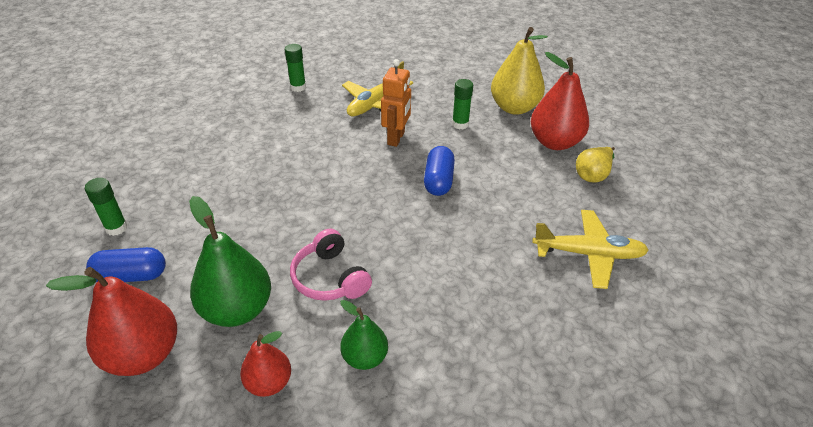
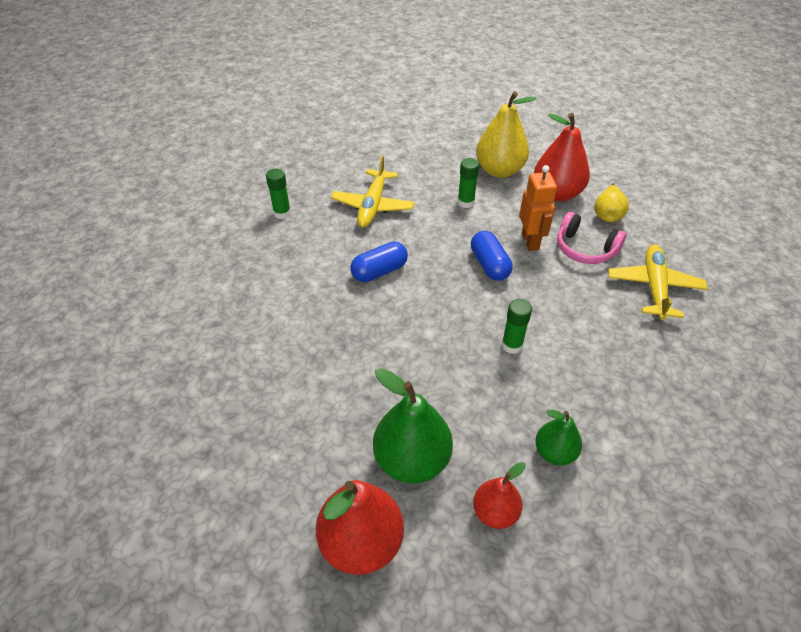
camera: 25 degrees left, 5 degrees up
green glue stick [85,178,128,236] -> green glue stick moved to [502,299,532,354]
blue capsule [86,247,166,282] -> blue capsule moved to [350,241,408,282]
pink headphones [290,229,372,301] -> pink headphones moved to [557,212,626,264]
orange robot [381,59,411,147] -> orange robot moved to [519,165,557,251]
yellow plane [532,210,649,289] -> yellow plane turned 60 degrees counterclockwise [608,244,708,320]

